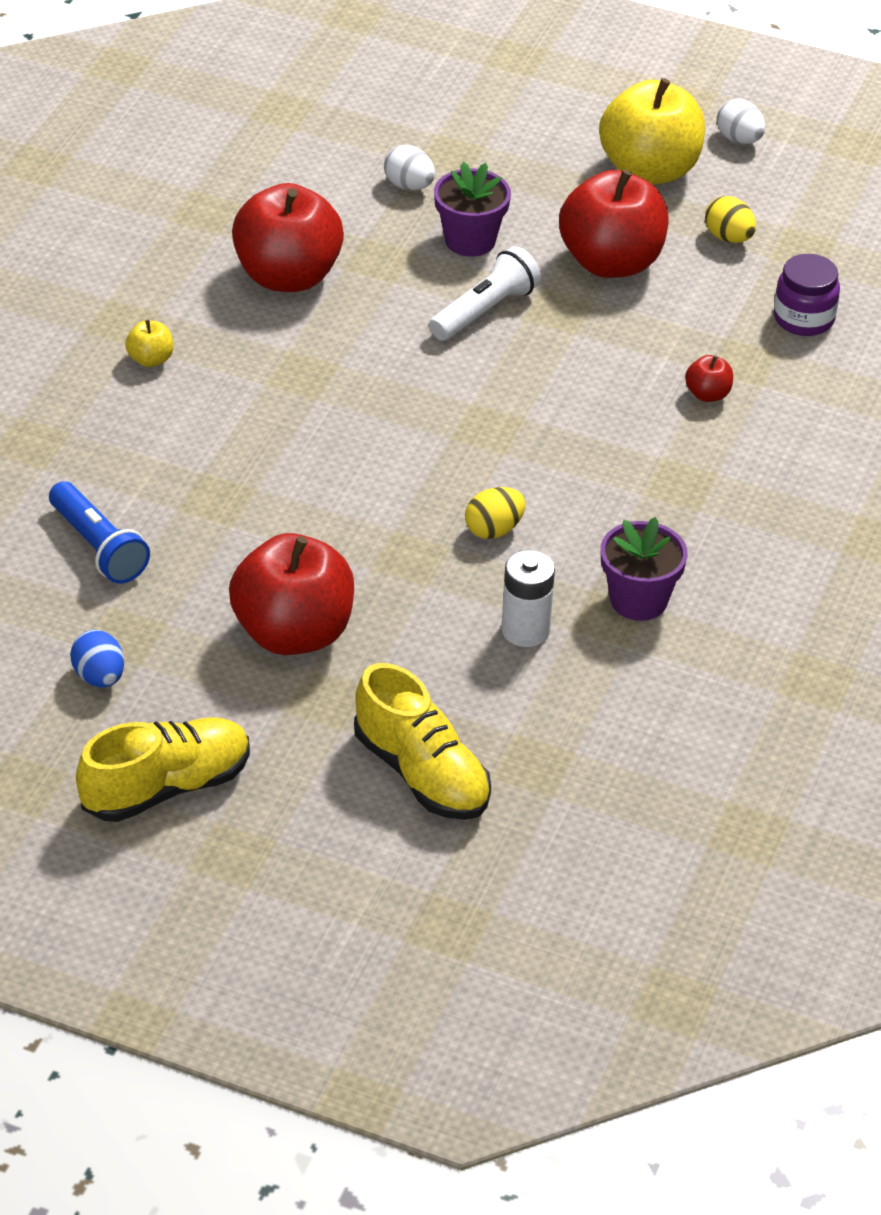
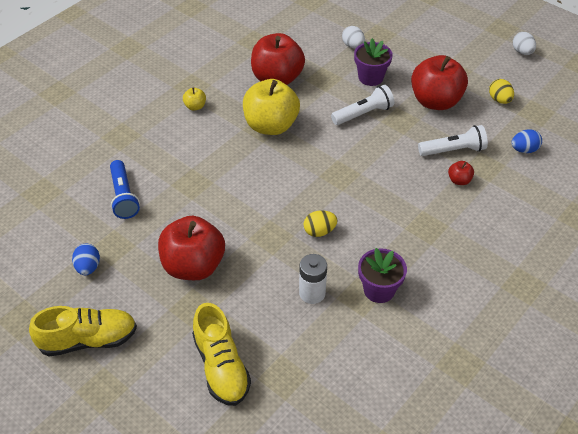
camera: 20 degrees right, 5 degrees up
yellow apple [599,78,705,184] -> yellow apple moved to [243,79,300,135]
purple jar [774,254,840,336] -> blue egg [512,129,542,153]
none -> white flashlight [418,125,488,156]

